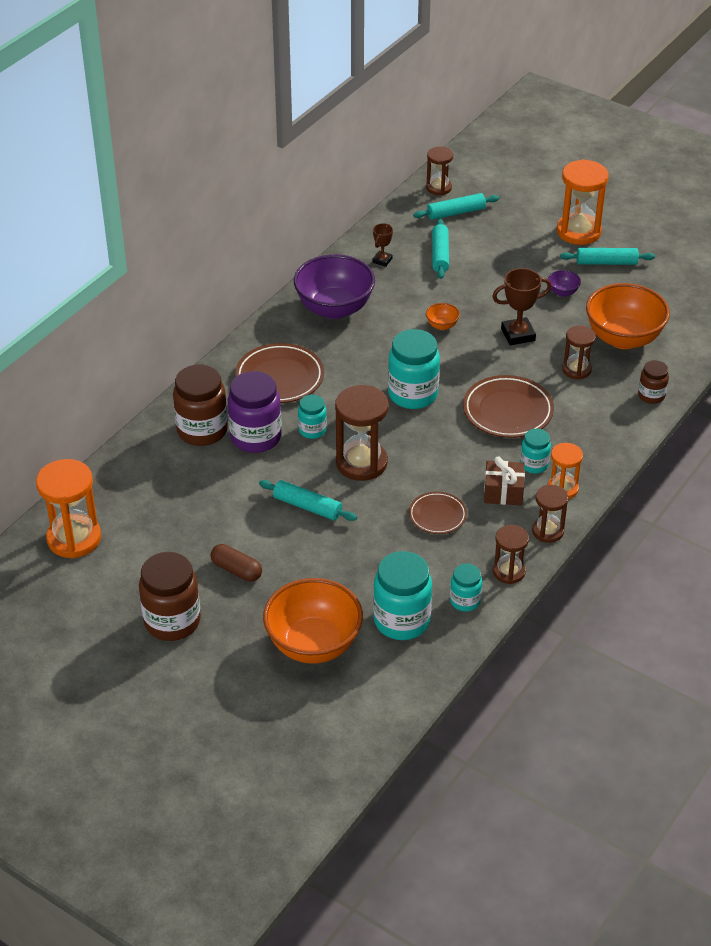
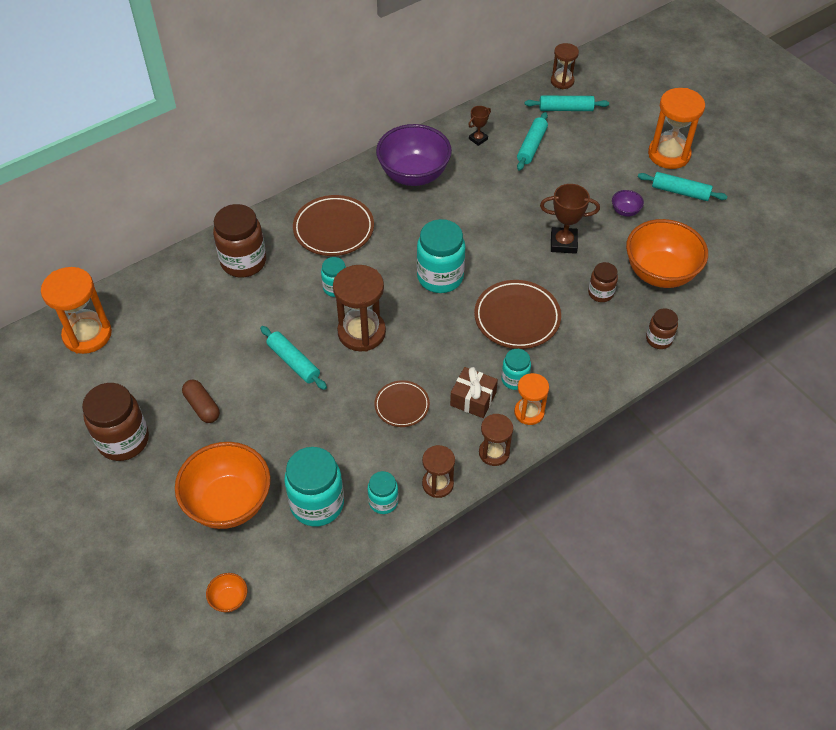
camera: 20 degrees right, 10 degrees up
purple jar [228,371,282,453] -> none
orange bowl [426,303,460,330] -> orange bowl moved to [206,573,247,612]
brown hourglass [562,325,596,380] -> brown jar [588,262,618,302]

